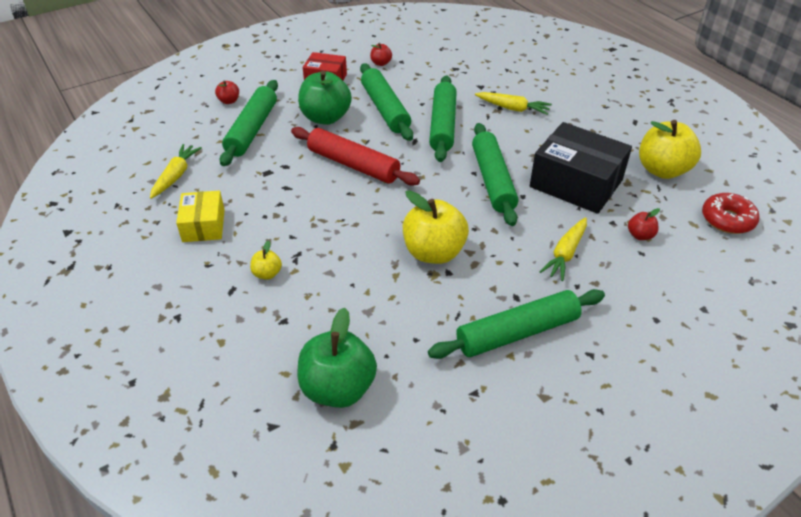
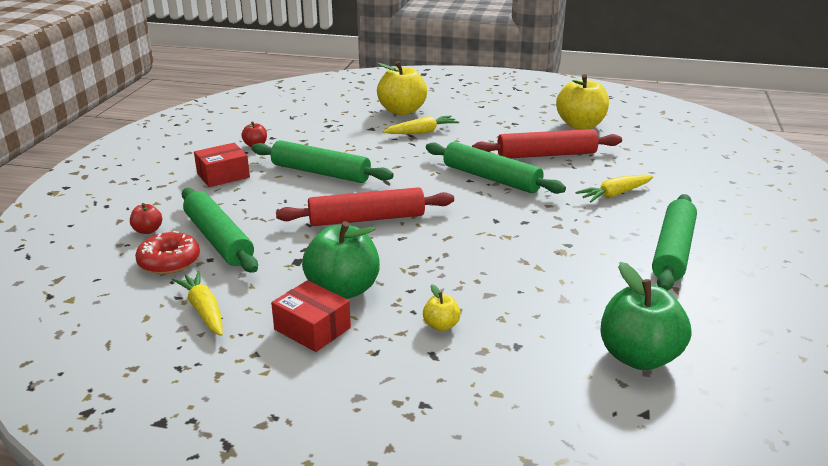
camera: 45 degrees left, 15 degrees down
yellow box [176,191,225,242] -> red box [271,280,351,352]
green apple [298,70,352,125] -> green apple moved to [302,221,380,299]
yellow apple [403,191,469,264] -> yellow apple moved to [377,61,427,115]
green rolling pin [429,75,457,162] -> none
black box [530,122,632,214] -> red rolling pin [472,129,622,158]
yellow carrot [539,217,587,281] -> yellow carrot turned 75 degrees clockwise [575,175,653,202]
red apple [628,208,660,240] -> none
red donut [702,193,760,234] -> red donut moved to [135,231,200,274]

